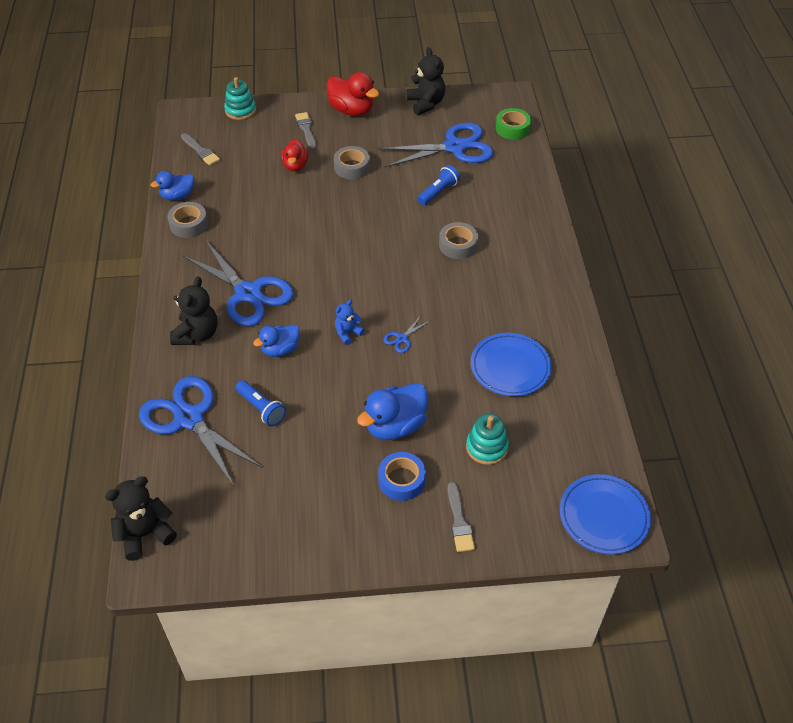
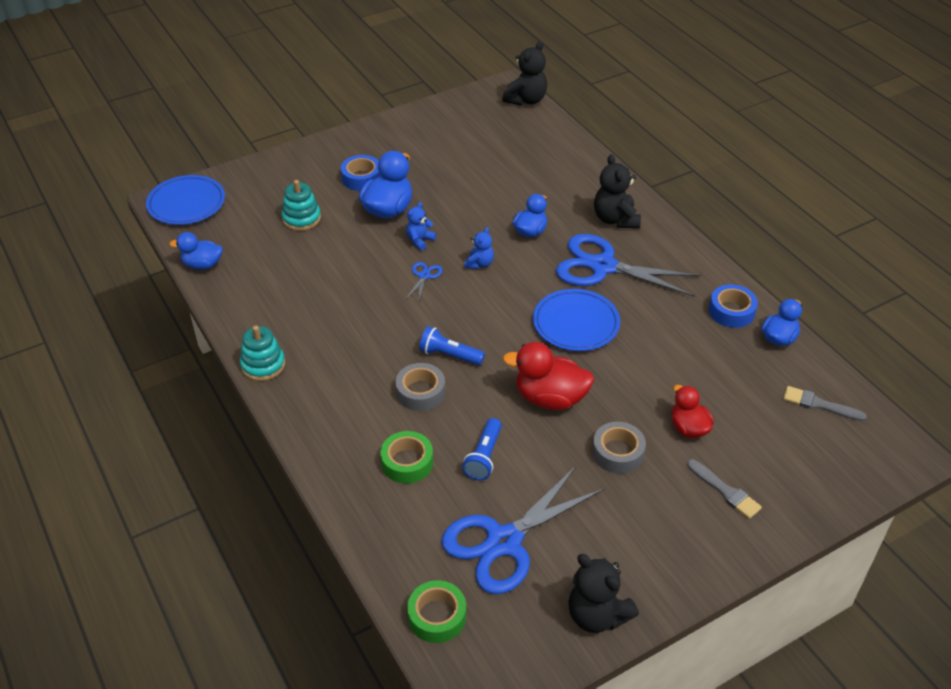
camera: 155 degrees right, 5 degrees down
blue scissors [139,376,263,486] -> none
grey tape [167,202,208,238] -> blue tape [709,284,758,328]
turquoise stacking toy [224,77,256,120] -> turquoise stacking toy moved to [240,326,285,381]
blue flashlight [236,380,286,426] -> blue flashlight moved to [419,326,485,365]
red duck [327,72,379,116] -> red duck moved to [503,342,594,410]
grey brush [448,482,475,552] -> none
blue plate [471,333,551,396] -> blue plate moved to [533,289,620,351]
none -> blue duck [169,232,223,270]
none -> green tape [380,431,433,484]
none -> blue teddy bear [406,202,437,250]

